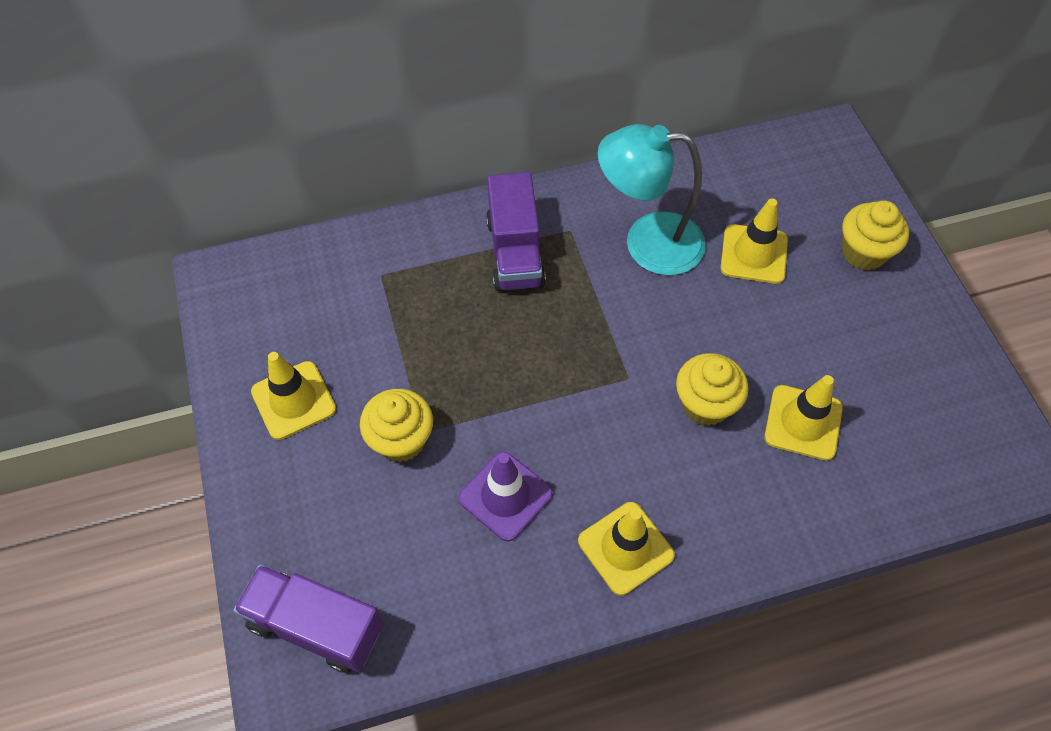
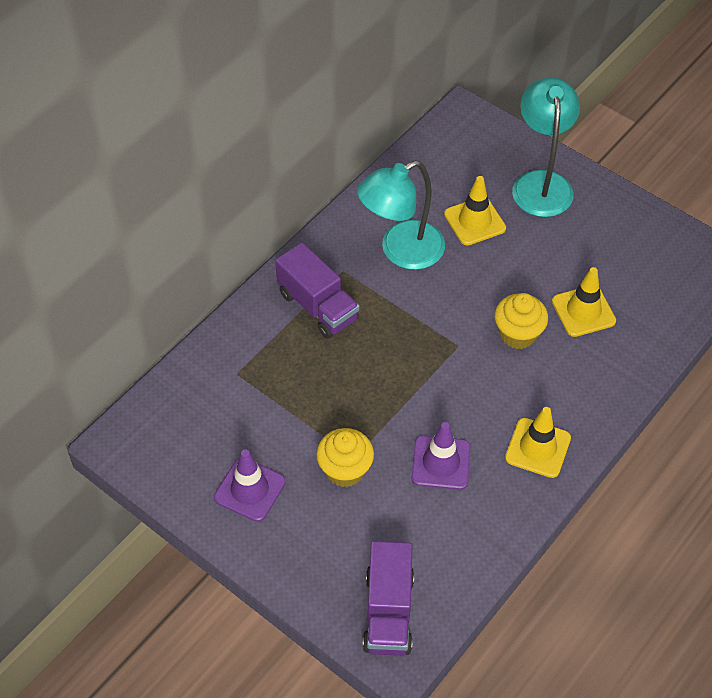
camera: 35 degrees left, 5 degrees down
purple truck [233,564,383,673] -> purple truck turned 75 degrees counterclockwise [363,541,414,656]
yellow traffic cone [251,352,336,440] -> purple traffic cone [214,449,286,522]
yellow cupcake [842,200,909,270] -> turquoise lamp [512,78,580,217]

